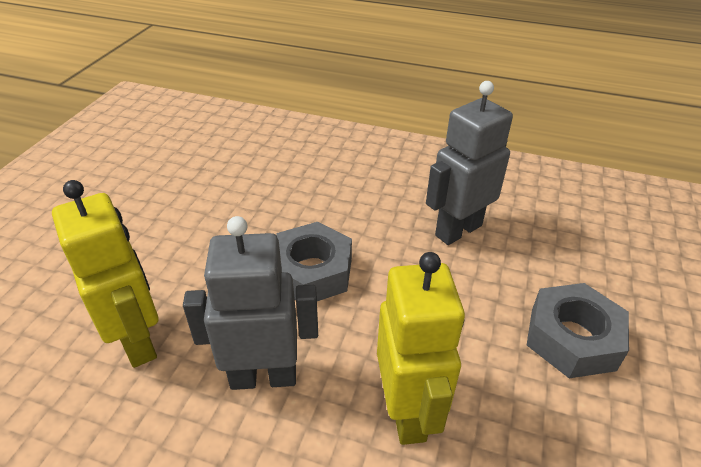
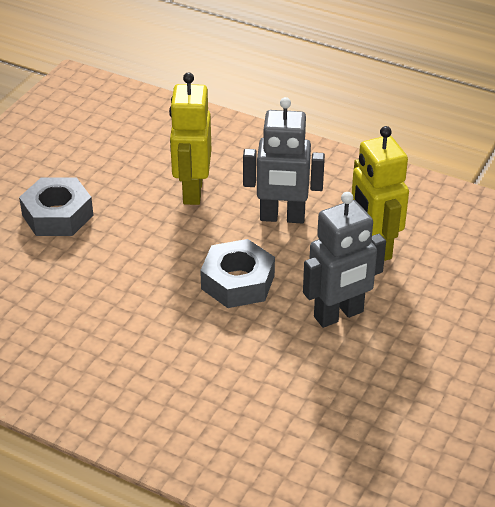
camera: 170 degrees left, 0 degrees up
grey robot [426,81,513,245] -> grey robot moved to [303,192,386,328]

